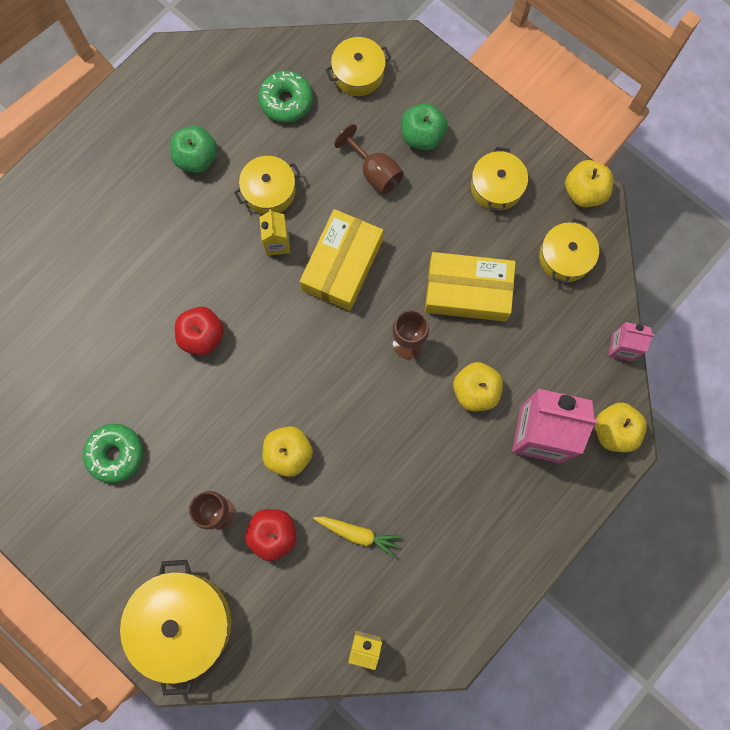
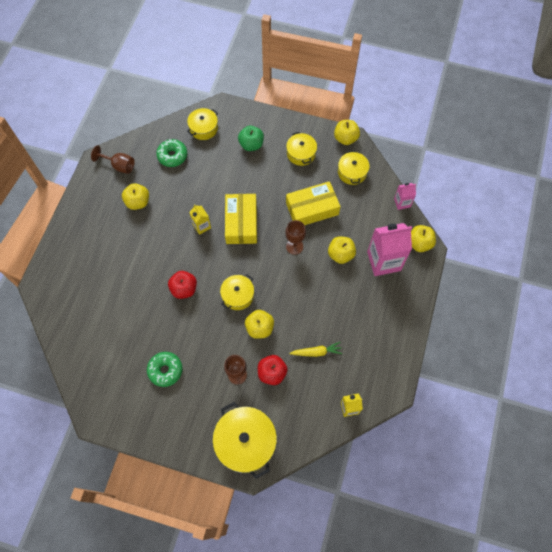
camera: 25 degrees left, 10 degrees down
green apple [170,126,217,173] -> yellow apple [122,183,149,210]
yellow pot [234,156,301,215] -> yellow pot moved to [220,274,254,310]
brown goblet [334,124,404,194] -> brown goblet moved to [91,145,135,174]

